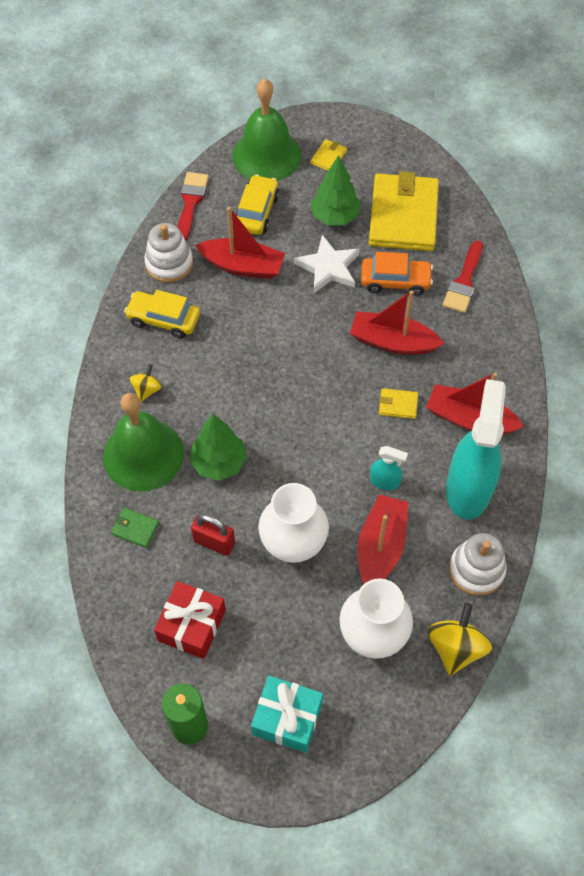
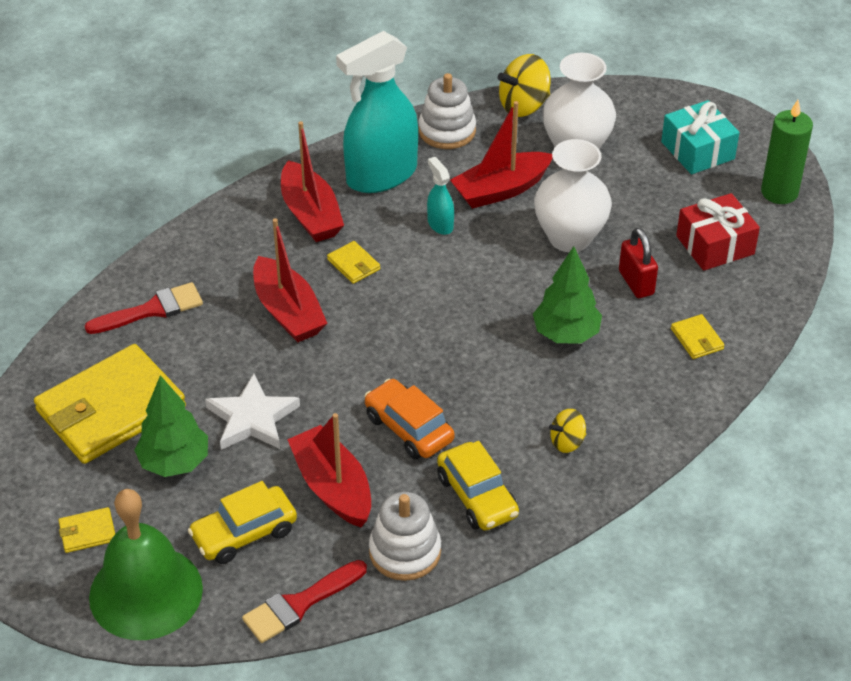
camera: 135 degrees left, 15 degrees down
green bell [103,393,184,492] -> none
green wallet [111,508,159,548] -> yellow wallet [671,314,725,359]
orange car [361,252,433,296] -> orange car moved to [364,379,454,459]

